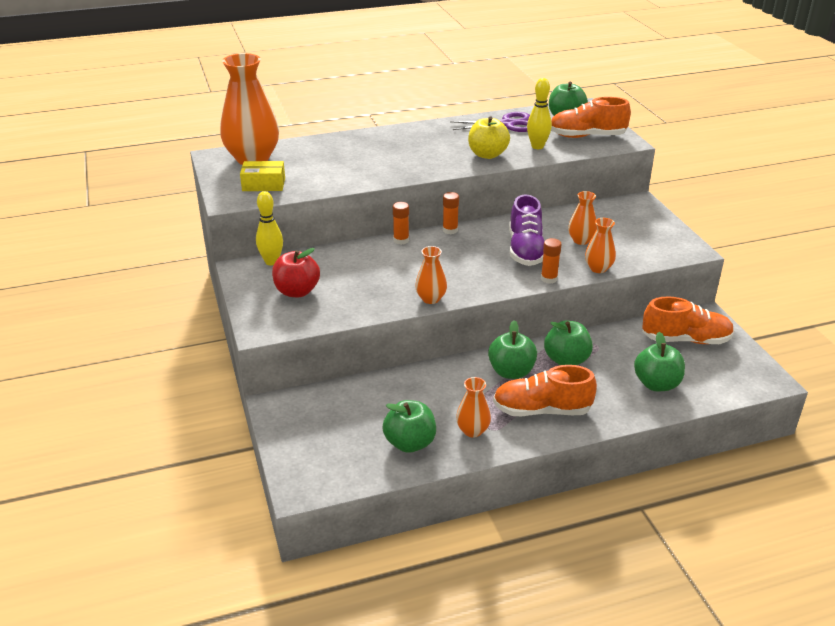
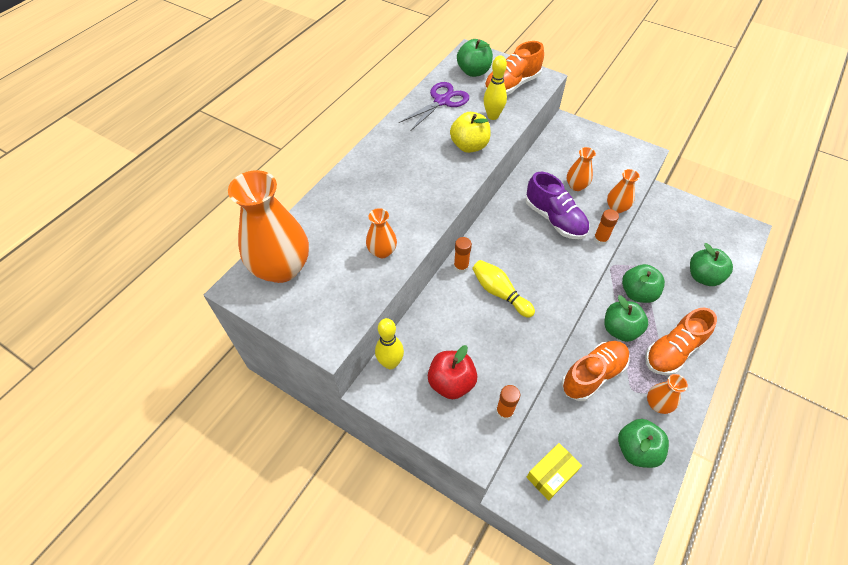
camera: 40 degrees left, 20 degrees up
yellow box [240,161,285,191] -> yellow box moved to [526,443,582,501]
orange vase [415,246,447,304] -> orange vase moved to [366,208,397,258]
orange glue stick [443,192,459,234] -> orange glue stick moved to [496,385,520,420]
orange shoe [642,296,734,344] -> orange shoe moved to [562,341,630,401]
none -> yellow bowling pin [472,260,535,318]

